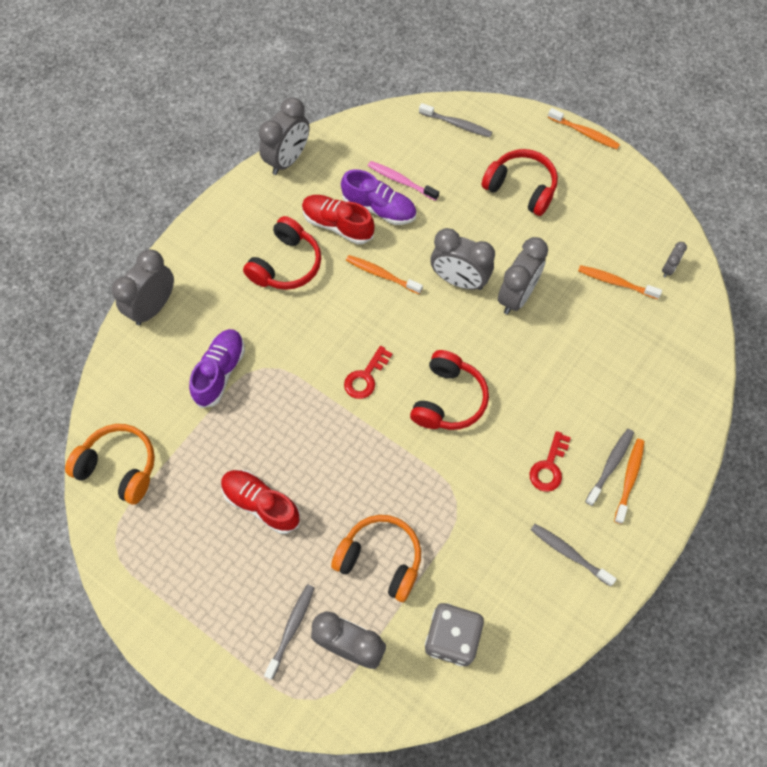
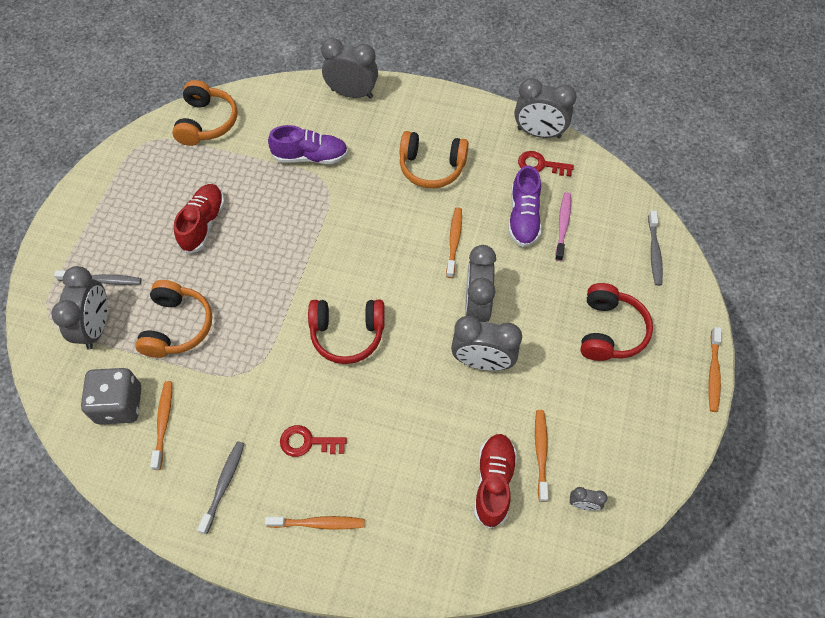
camera: 70 degrees right, 5 degrees down
red headphones [243,216,321,290] -> orange headphones [400,131,469,188]
red shoe [302,195,375,244] -> red shoe moved to [474,434,517,529]
red key [344,346,393,399] -> red key moved to [518,151,574,177]
grey toothbrush [585,429,634,506] -> none
none -> orange toothbrush [150,381,172,470]

